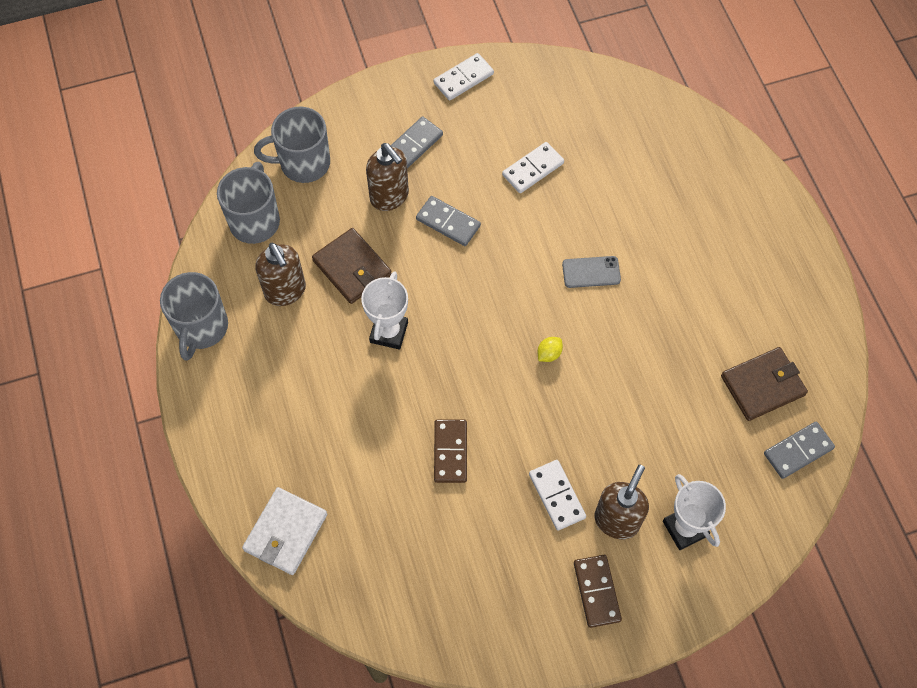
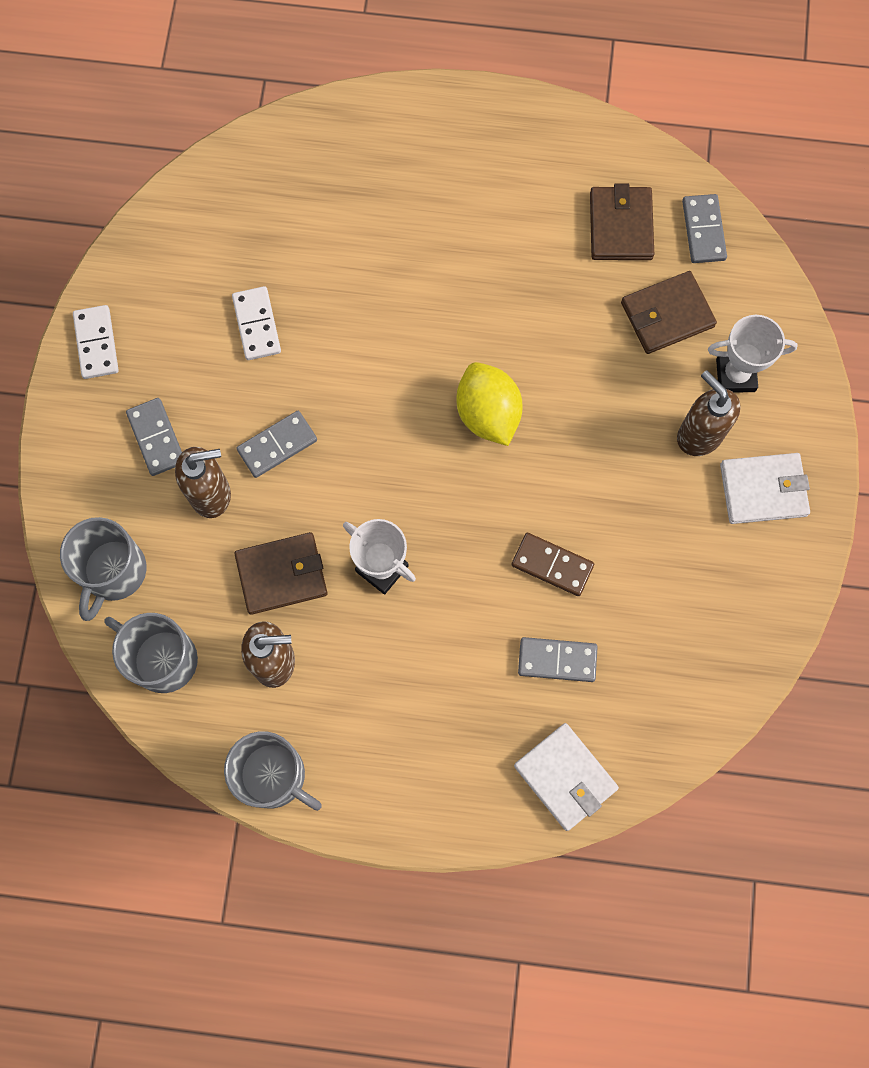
camera: 65 degrees left, 10 degrees up
white domino [529,460,586,531] -> none
yellow lemon [537,337,563,362] -> yellow lemon [456,362,523,446], size x2.35
grey phone [562,256,621,288] -> none
brown domino [574,555,622,628] -> white wallet [720,453,810,524]
none -> grey domino [518,637,598,682]
none -> brown wallet [621,271,717,354]

